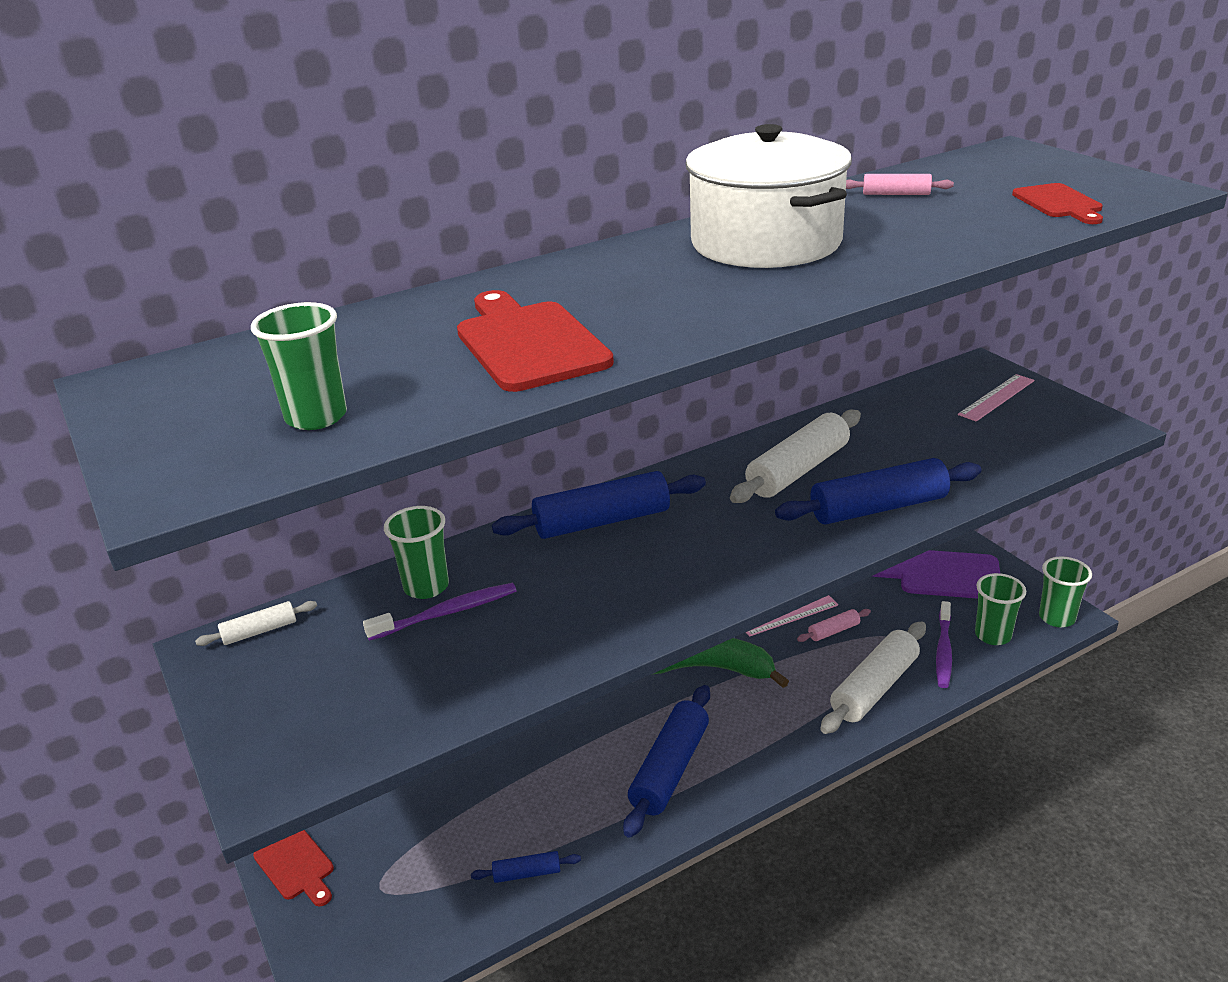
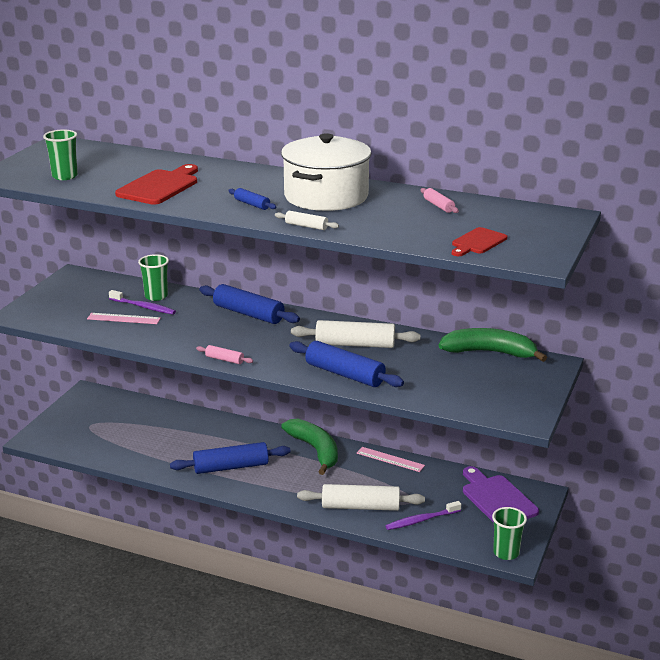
camera: 50 degrees right, 5 degrees down
white rolling pin [195,601,317,646] -> white rolling pin moved to [275,211,339,230]
red cutting board [253,830,334,907] -> none
blue rolling pin [471,851,581,883] -> blue rolling pin moved to [228,188,277,210]
pink rolling pin [797,609,871,642] -> pink rolling pin moved to [196,345,253,364]
pink ruler [958,374,1034,422] -> pink ruler moved to [87,313,161,324]
green cup [975,573,1026,645] -> none
none -> green banana [439,328,547,362]

